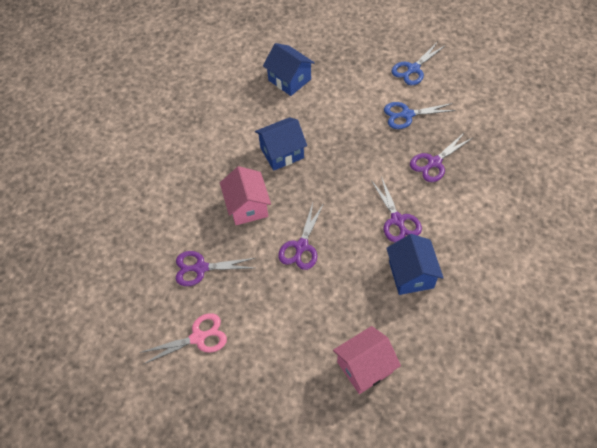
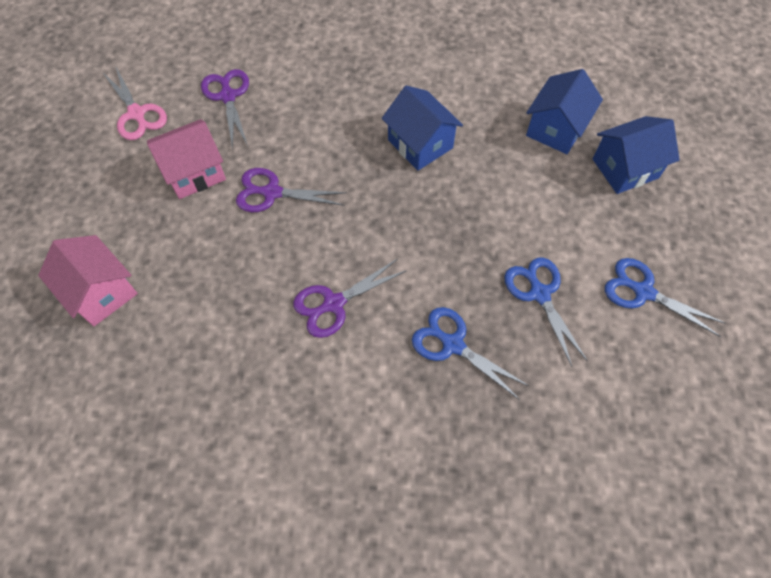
camera: 75 degrees right, 5 degrees up
pink house [220,166,271,225] -> pink house moved to [147,119,226,199]
blue house [386,234,444,295] -> blue house moved to [593,116,680,194]
purple scissors [410,132,472,182] -> blue scissors [412,307,529,400]

